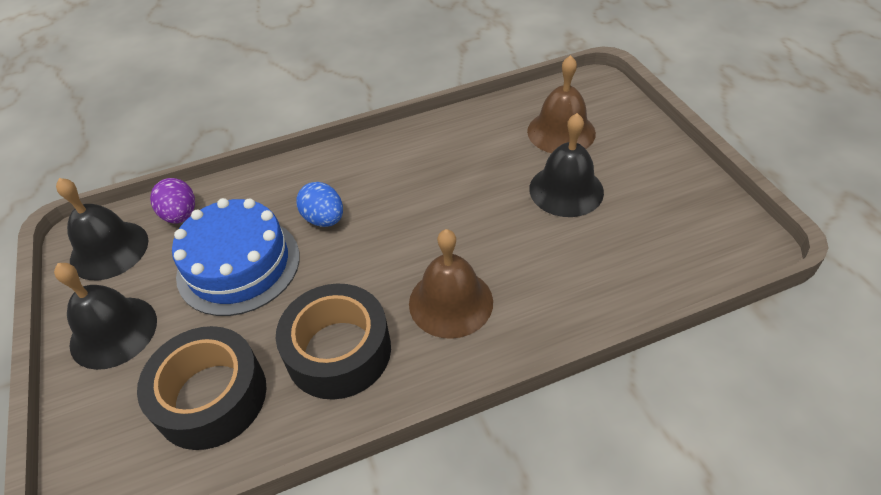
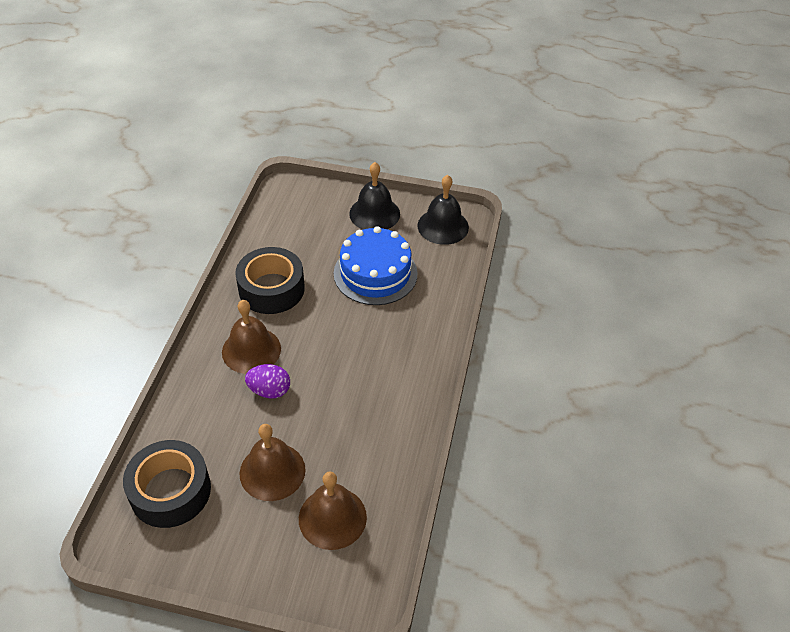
camera: 120 degrees right, 0 degrees up
black tape [137,326,267,450] -> black tape moved to [123,440,211,528]
purple egg [150,178,195,223] -> purple egg moved to [245,364,290,399]
blue egg [296,182,343,227] -> none
black bell [529,113,604,217] -> brown bell [239,424,306,501]

